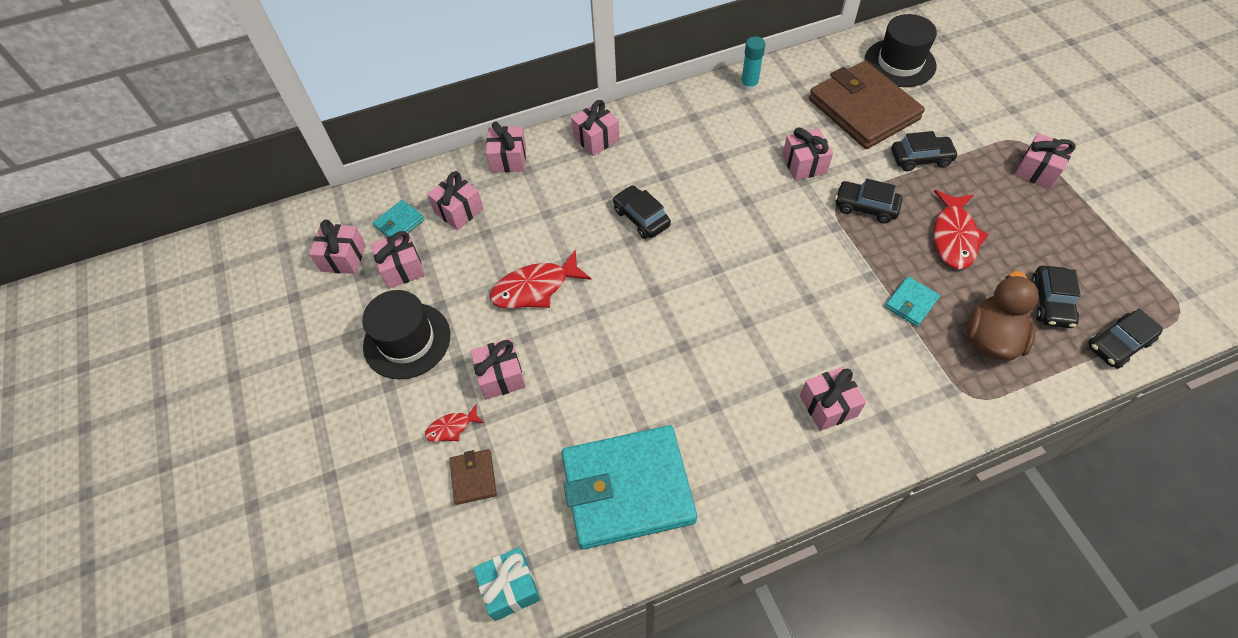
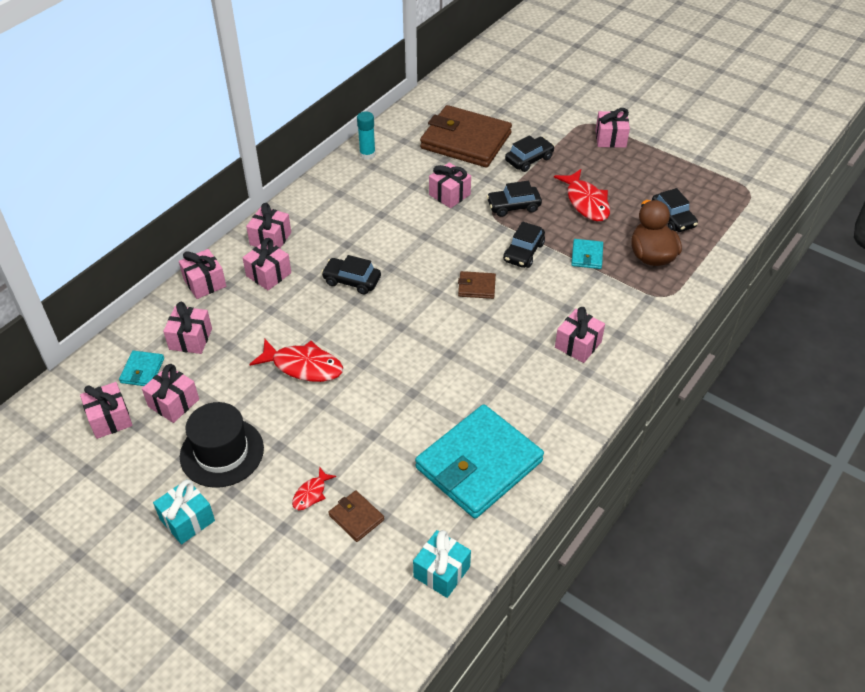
camera: 35 degrees left, 10 degrees down
pink gift [470,338,526,400] -> pink gift moved to [242,238,291,290]
red fish [490,250,591,309] -> red fish turned 105 degrees counterclockwise [250,339,343,382]
black hat [864,14,937,87] -> none
black car [1088,308,1163,369] -> black car moved to [503,221,545,268]
none -> turquoise gift [153,479,215,544]
none -> brown wallet [458,271,496,299]

